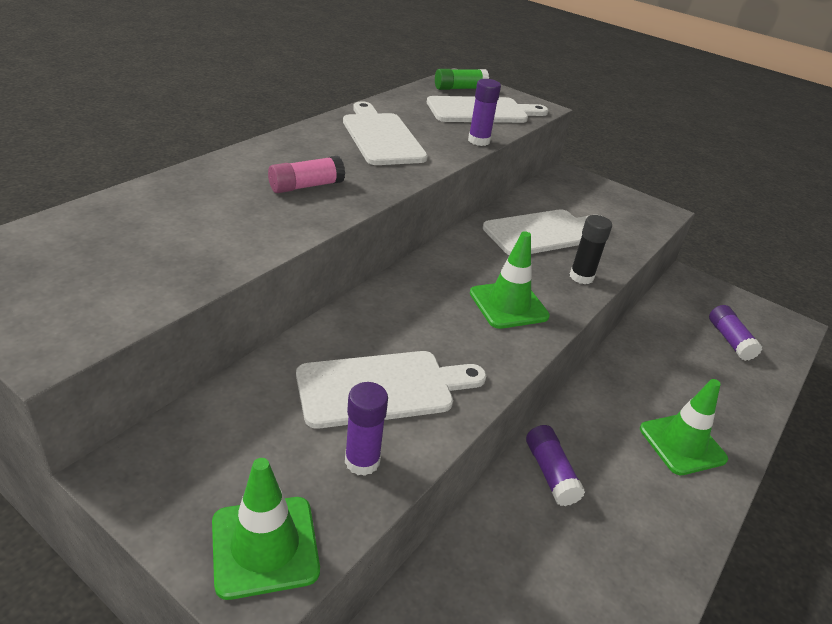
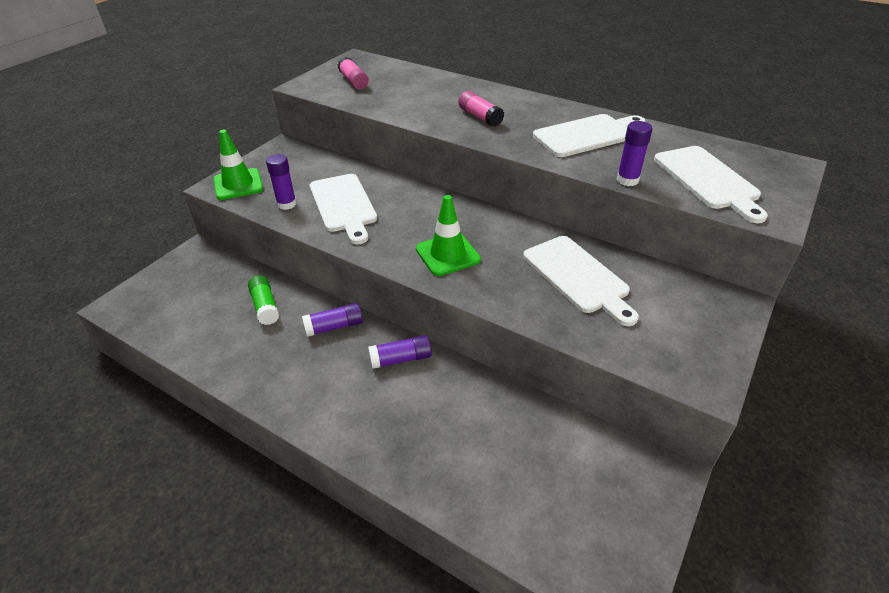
camera: 90 degrees right, 5 degrees up
green glue stick [435,69,489,90] -> green glue stick moved to [248,275,279,325]
black glue stick [570,215,612,284] -> none
green traffic cone [640,379,728,475] -> none
purple glue stick [709,305,762,361] -> purple glue stick moved to [368,335,432,369]
none -> pink glue stick [338,57,369,90]

